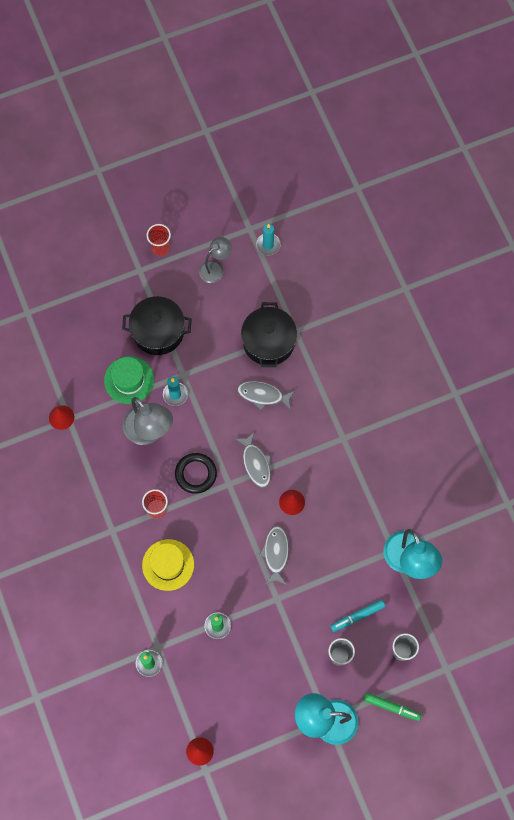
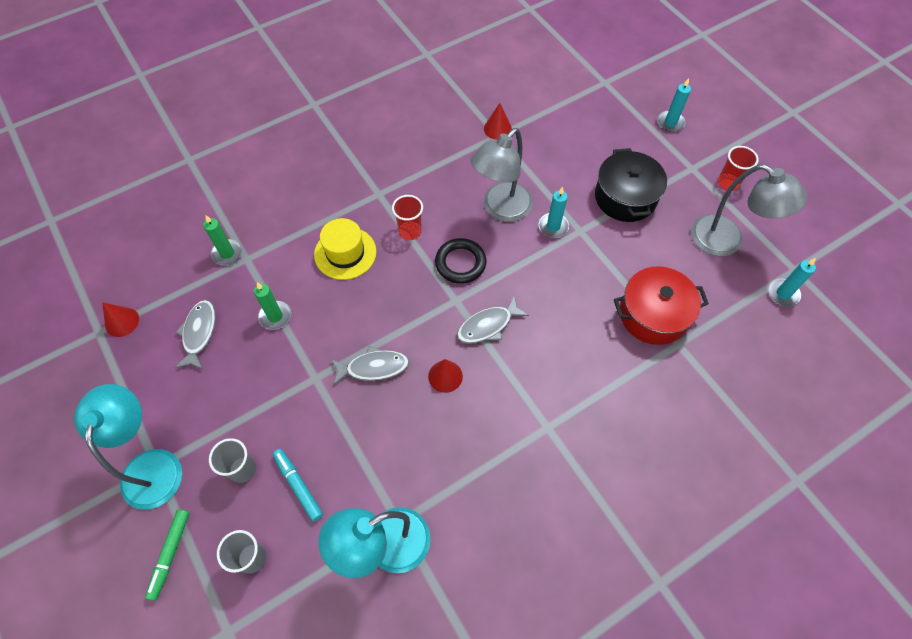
camera: 80 degrees right, 10 degrees down
green hat [104,356,154,404] -> none
grey lamp [199,237,232,283] -> grey lamp [691,164,807,256], size x1.66
grey fish [237,381,295,410] -> grey fish moved to [175,300,216,369]
black pot [241,302,297,367] -> red pot [614,266,709,345]
none -> turquoise candle [657,78,691,132]

